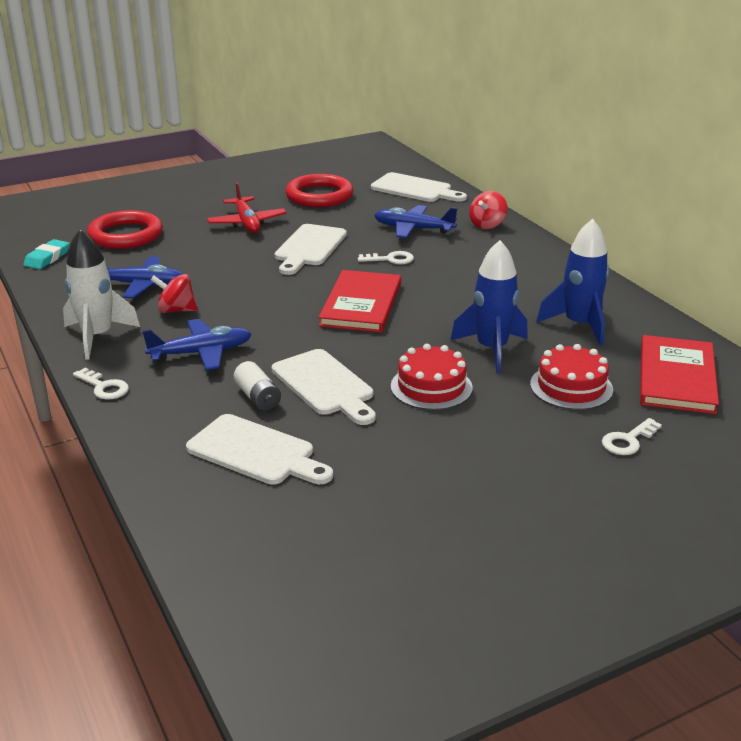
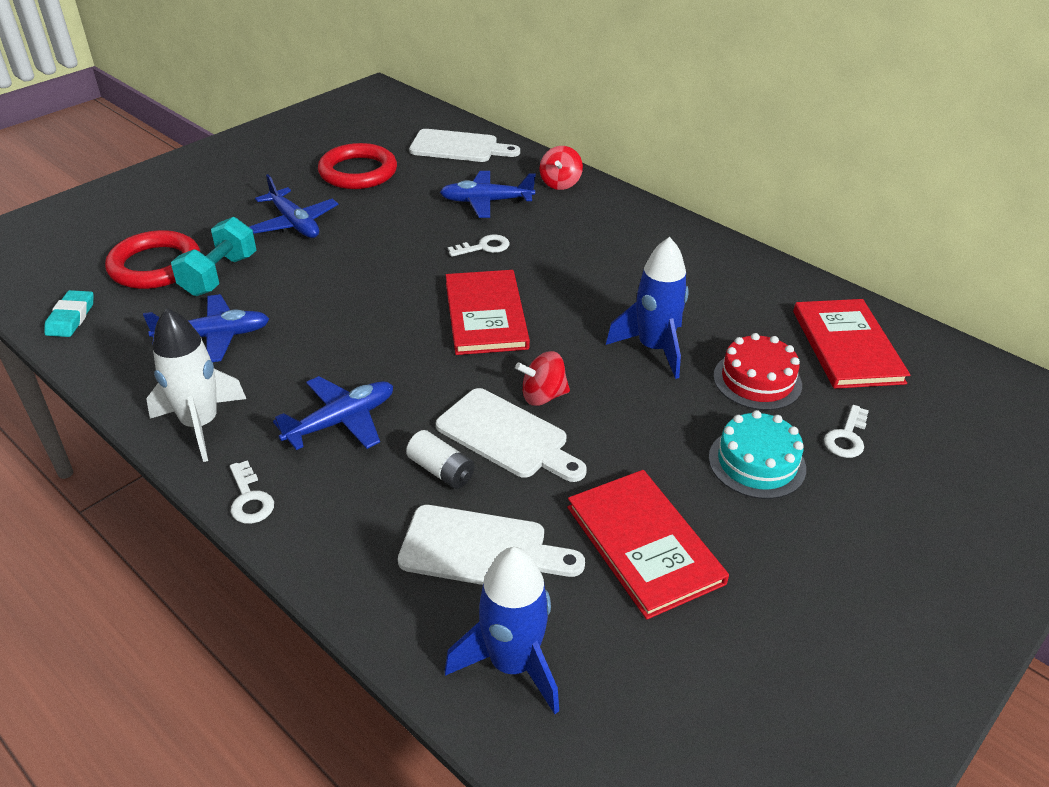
camera: 20 degrees left, 10 degrees up
white key [73,368,129,400] -> white key turned 45 degrees clockwise [230,460,274,524]
red spinning top [150,274,198,313] -> red spinning top moved to [515,351,570,406]
red plane [207,182,287,233] -> blue plane [249,174,338,238]
white cutting board [275,224,347,275] -> none
red cake [391,344,473,410] -> none
blue rocket [536,219,609,346] -> blue rocket moved to [445,547,559,714]
none -> turquoise dumbbell [171,217,256,296]
none -> red book [567,470,729,619]
none -> turquoise cake [709,410,806,499]

